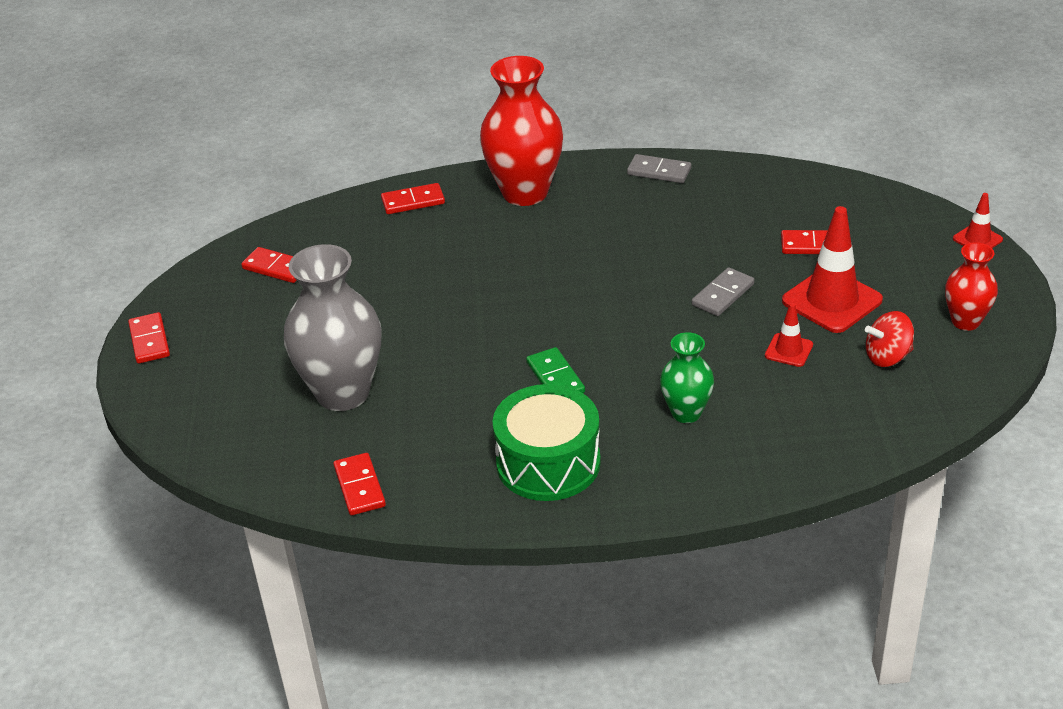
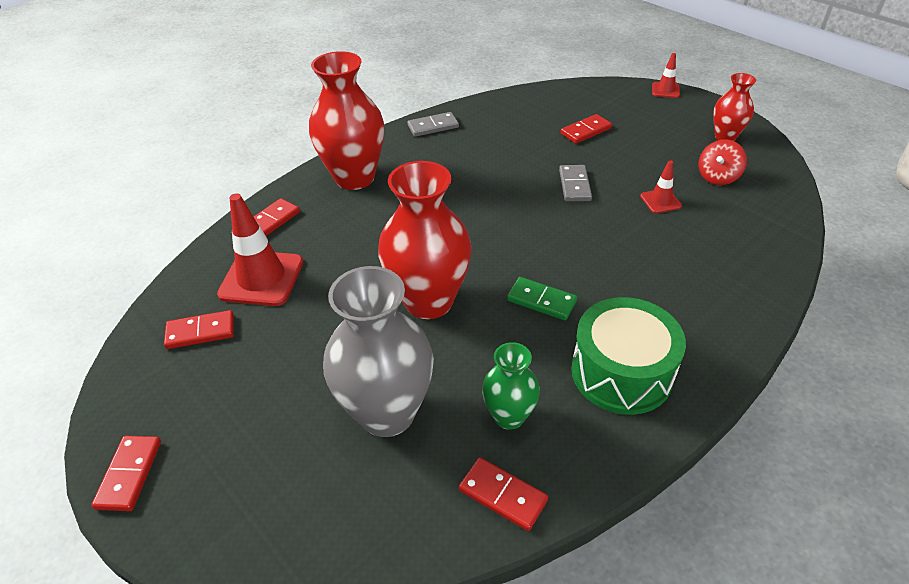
camera: 40 degrees left, 5 degrees up
red domino [128,312,170,364] -> red domino turned 60 degrees clockwise [91,436,161,511]
green vase [660,332,714,423] -> green vase moved to [482,342,540,430]
red traffic cone [782,206,883,333] -> red traffic cone moved to [217,193,304,306]
none -> red vase [378,161,472,319]

